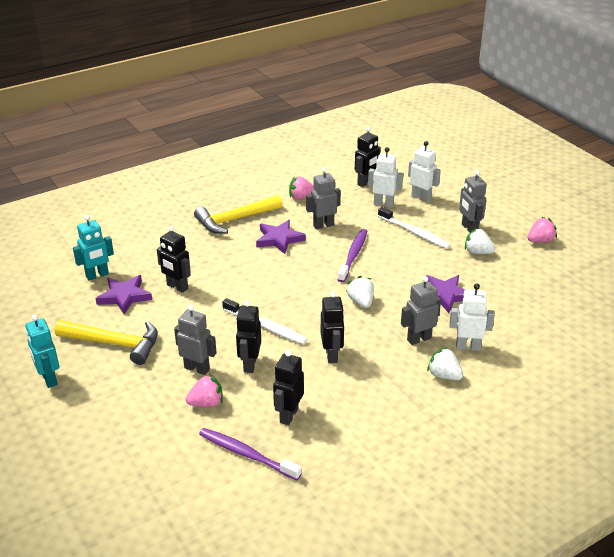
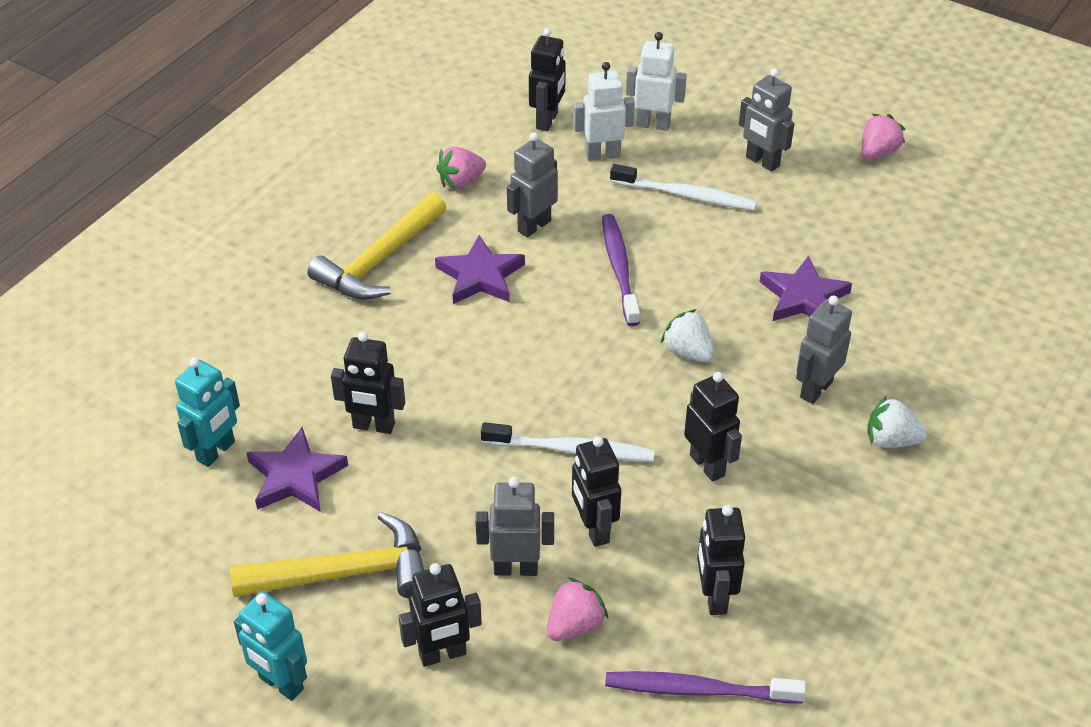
camera: 25 degrees left, 10 degrees up
white robot [449,284,495,351] -> none
white strawberry [465,228,495,254] -> none
none -> black robot [398,563,482,667]

